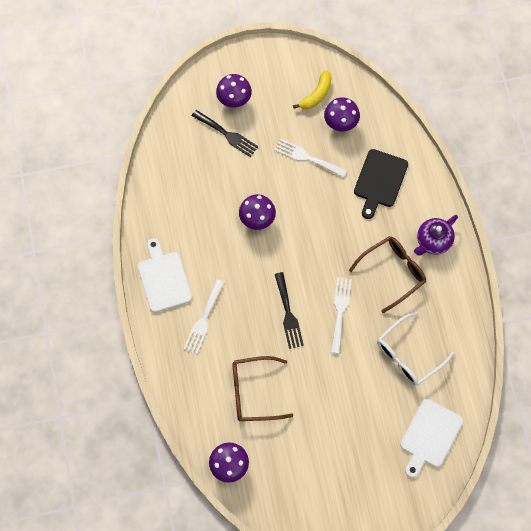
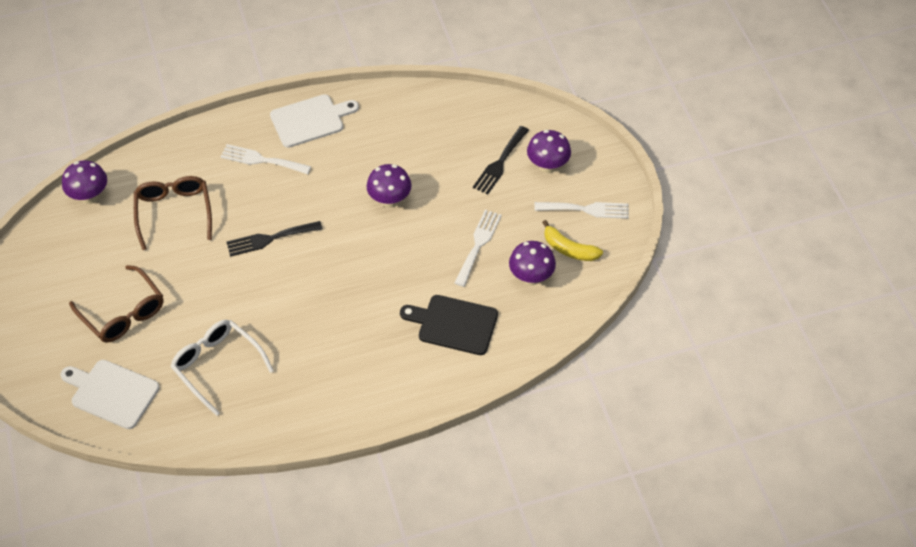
camera: 85 degrees right, 15 degrees down
white fork [331,277,352,354] -> white fork moved to [534,202,629,219]
brown glasses [349,236,426,313] -> brown glasses moved to [69,265,164,343]
purple teapot [414,215,458,256] -> none

